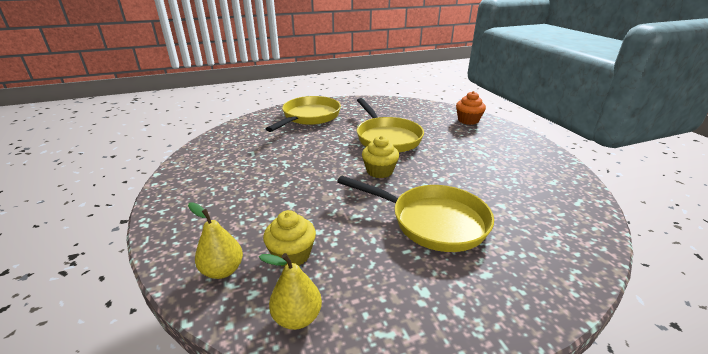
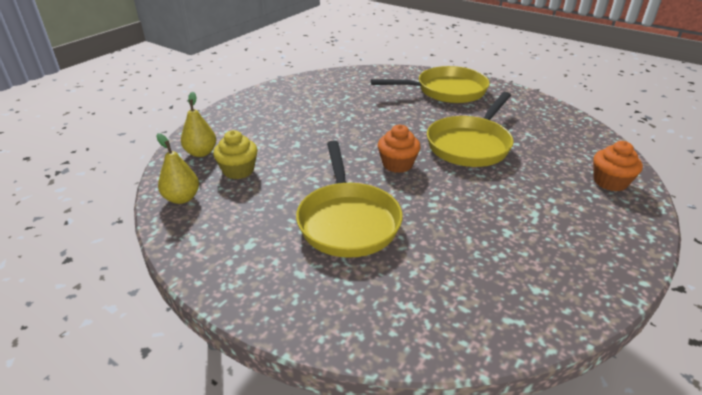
camera: 55 degrees right, 5 degrees up
yellow cupcake [362,136,399,178] -> orange cupcake [378,125,421,173]

